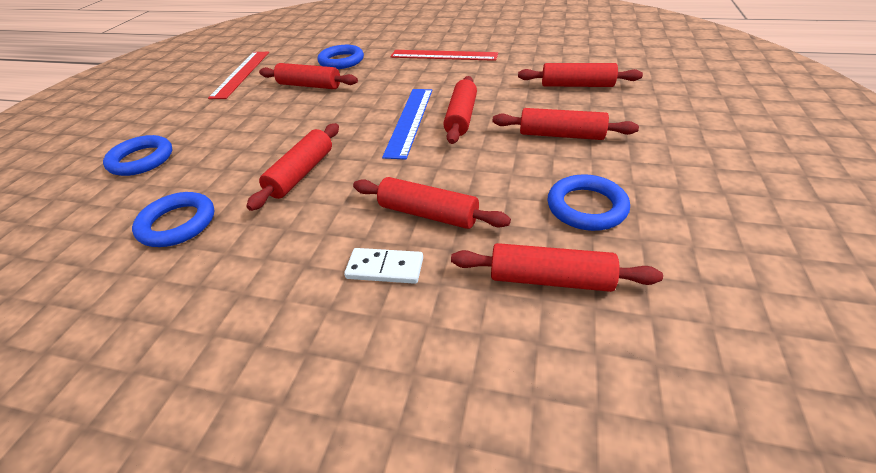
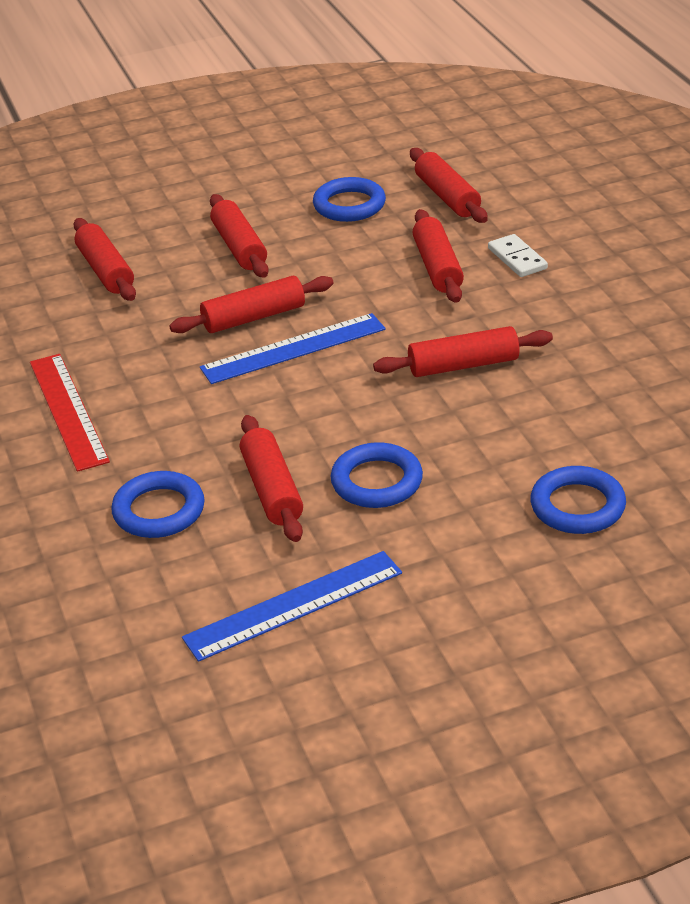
camera: 125 degrees left, 5 degrees down
blue ring [132,192,214,247] -> blue ring moved to [330,442,423,508]
red ruler [208,52,269,99] -> blue ruler [182,551,402,662]

